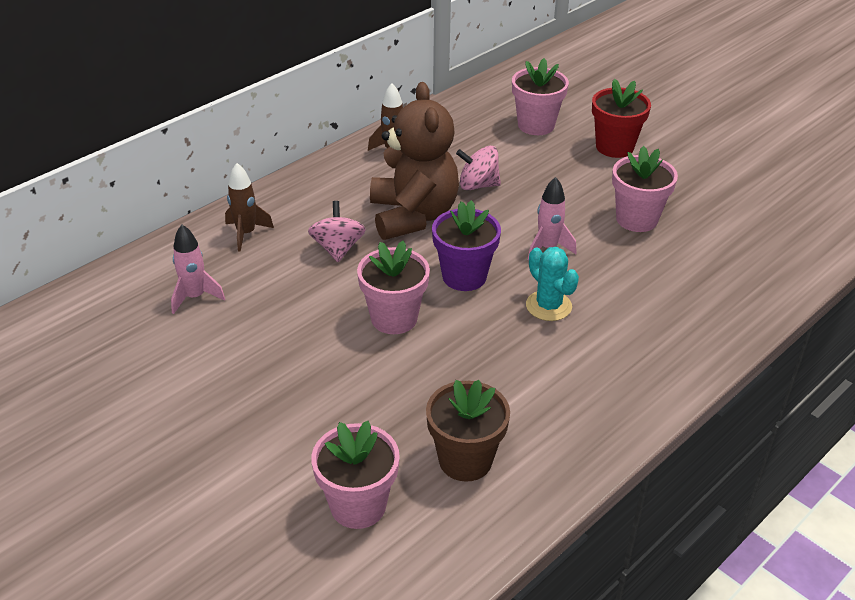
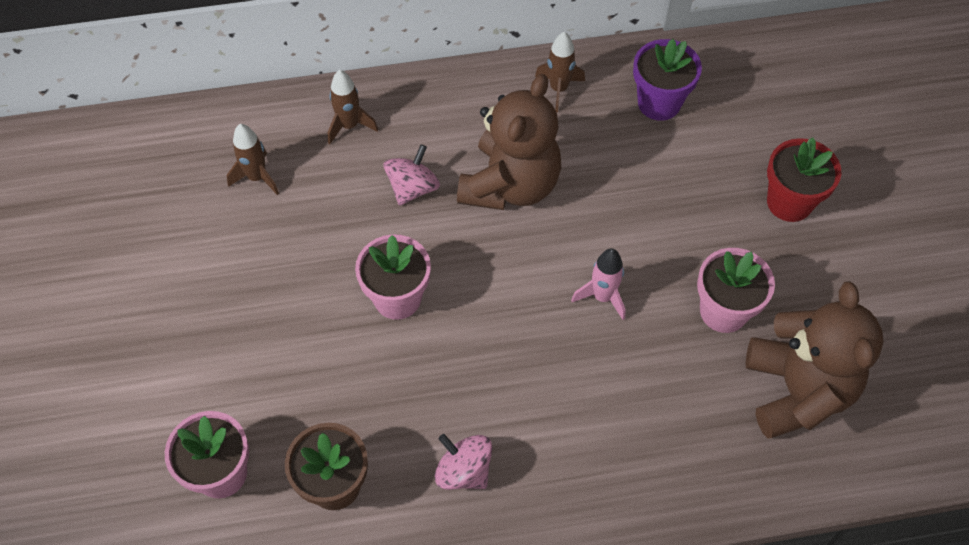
camera: 35 degrees right, 20 degrees up
pink rocket [171,225,225,314] -> brown rocket [227,124,279,195]
purple flower pot [432,200,501,291] -> purple flower pot moved to [633,39,702,121]
pink spinning top [456,146,501,190] -> pink spinning top moved to [435,434,492,490]
pink flower pot [512,58,569,135] -> none
turquoise cactus [526,247,579,321] -> none
none -> brown teddy bear [746,281,883,438]

